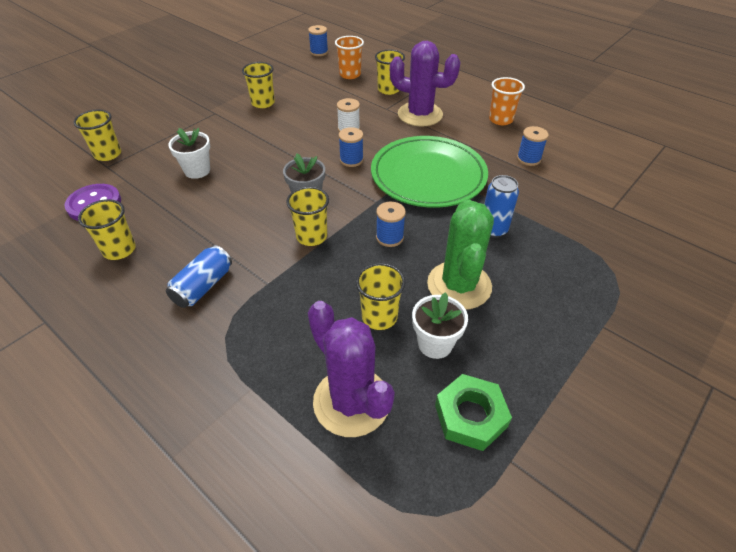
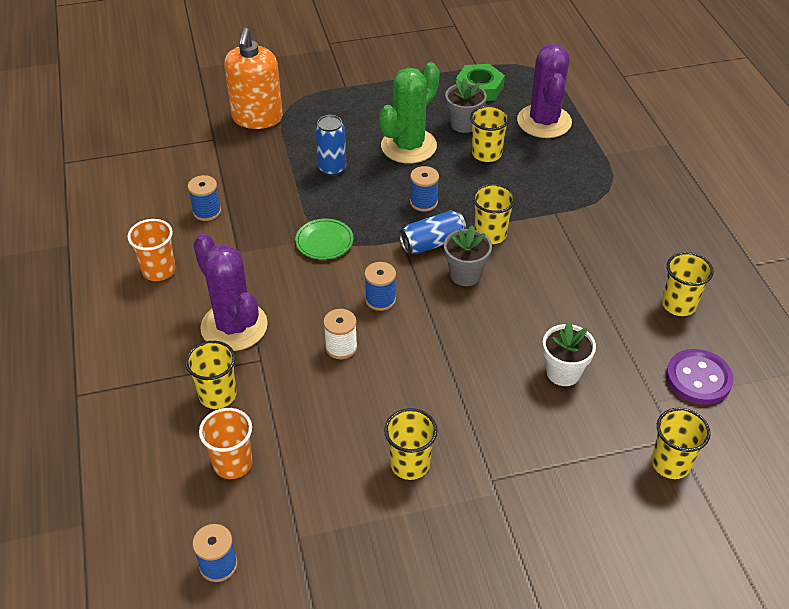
camera: 145 degrees left, 0 degrees up
blue can [166,245,232,308] -> blue can moved to [399,210,467,254]
green plate [371,136,488,208] -> green plate [295,219,353,260], size x0.42
white flower pot [412,292,468,359] -> grey flower pot [445,78,487,133]
none -> orange soap dispenser [224,28,283,129]

